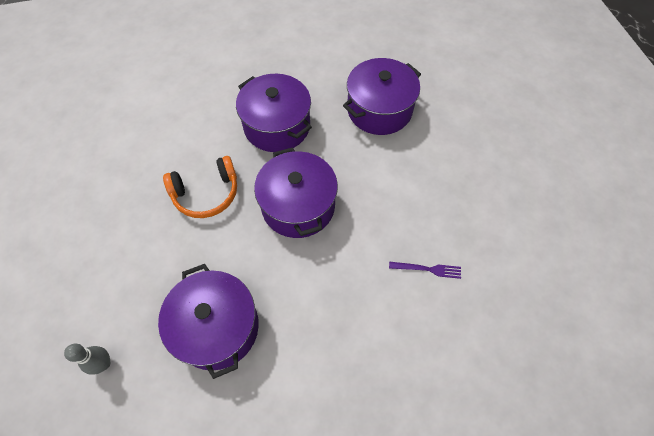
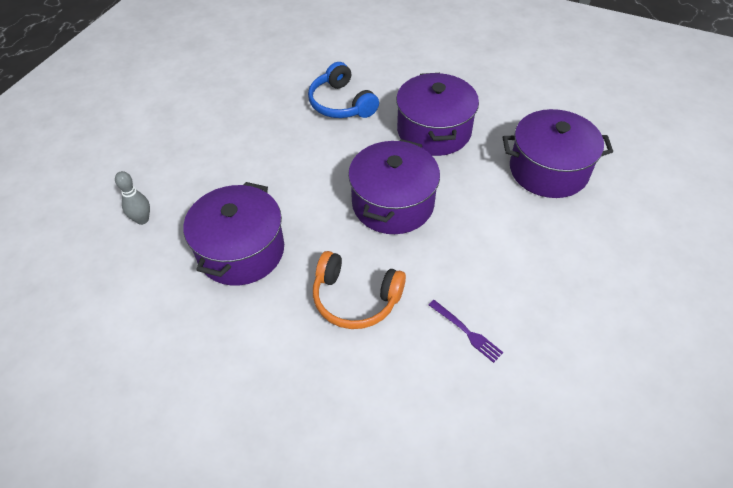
camera: 40 degrees right, 10 degrees down
orange headphones [163,156,237,218] -> orange headphones moved to [313,251,406,329]
none -> blue headphones [308,62,379,118]

